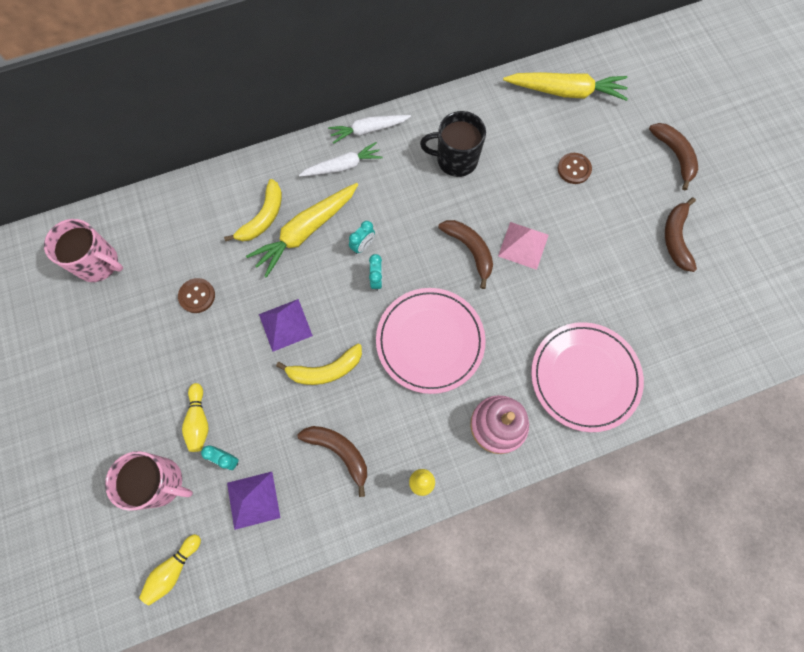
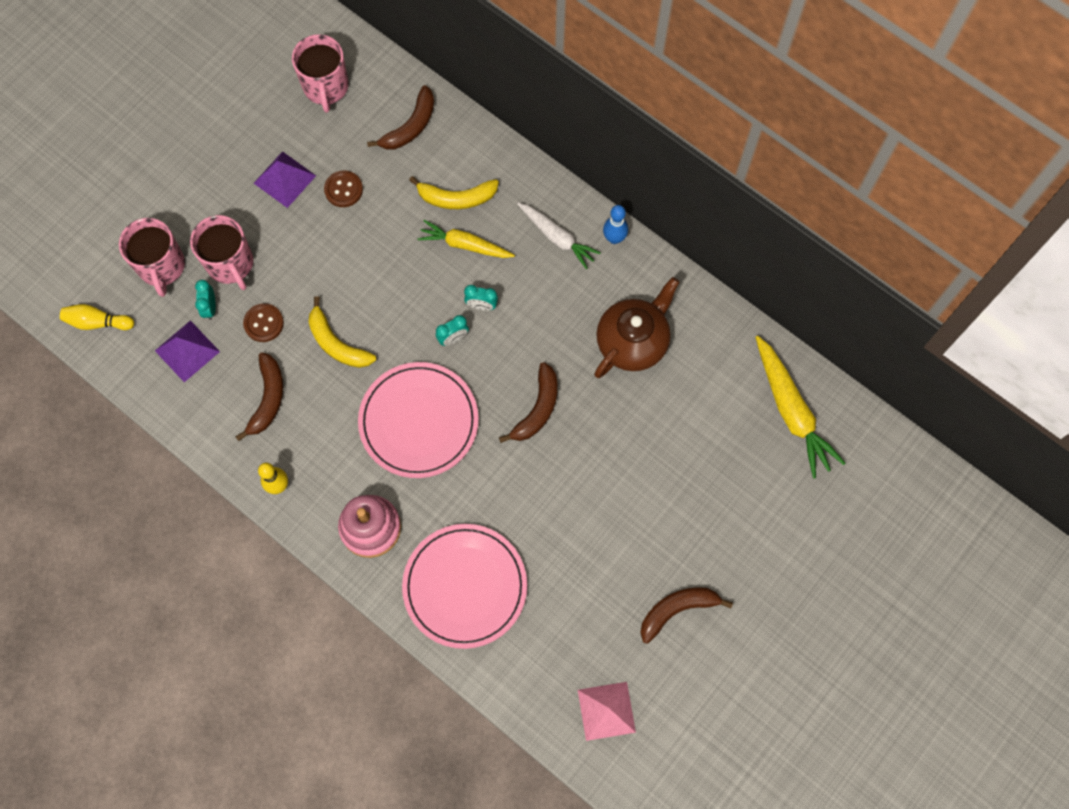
camera: 60 degrees right, 0 degrees up
yellow bowling pin [182,383,209,452] -> pink mug [190,215,253,290]
yellow carrot [246,183,358,278] -> yellow carrot [417,220,515,258], size x0.66
purple pyramid [259,299,313,352] -> purple pyramid moved to [254,151,316,208]
white carrot [328,115,411,144] -> blue bowling pin [603,205,628,244]
black mug [420,111,486,177] -> brown teapot [594,277,679,378]
pink pyramid [498,222,549,270] -> pink pyramid moved to [578,682,636,741]
brown button [558,153,592,184] -> brown button moved to [243,303,284,342]
brown banana [649,123,698,190] -> brown banana moved to [367,85,434,149]

